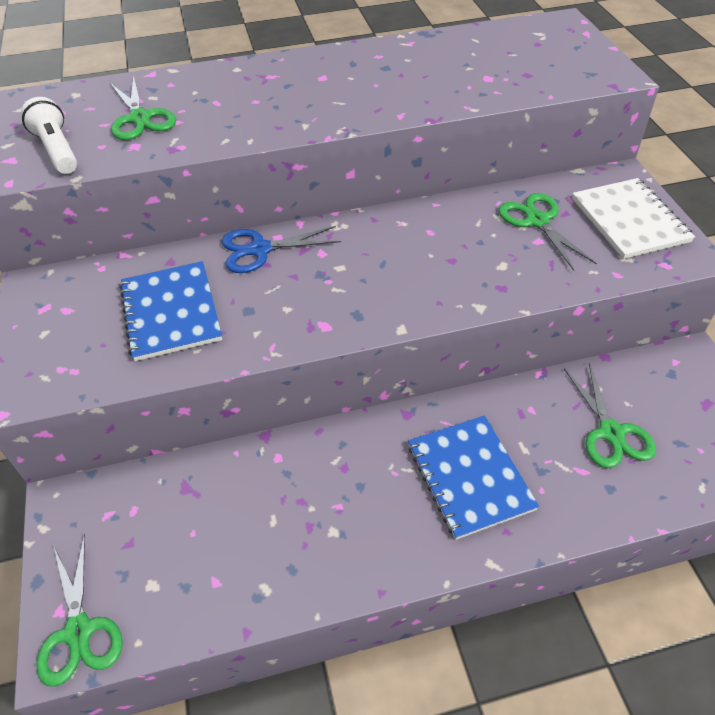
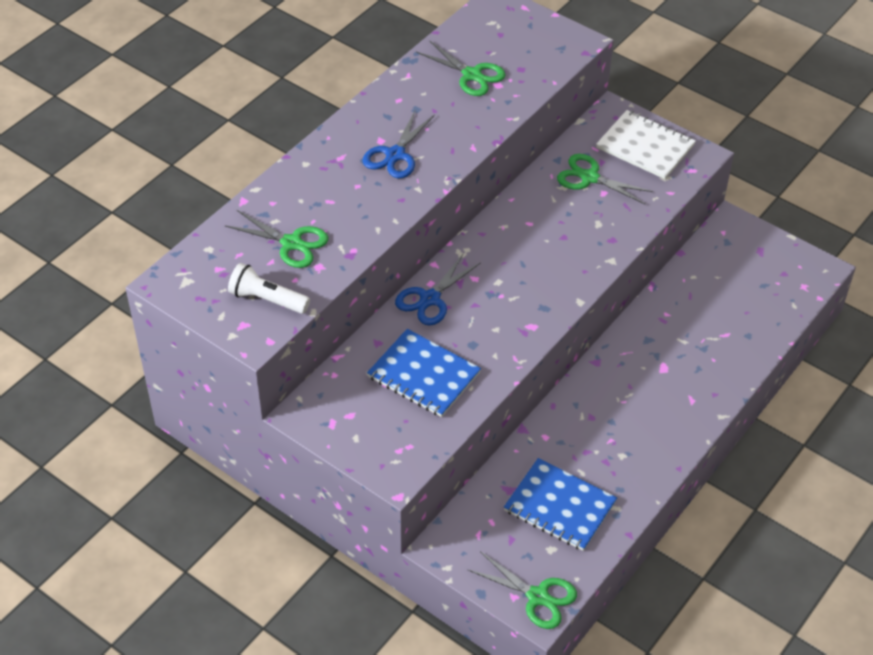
camera: 40 degrees left, 0 degrees up
blue notebook [408,415,539,540] -> blue notebook moved to [504,458,617,551]
green scissors [564,364,656,468] -> green scissors moved to [416,40,506,96]
none -> blue scissors [362,111,435,178]

